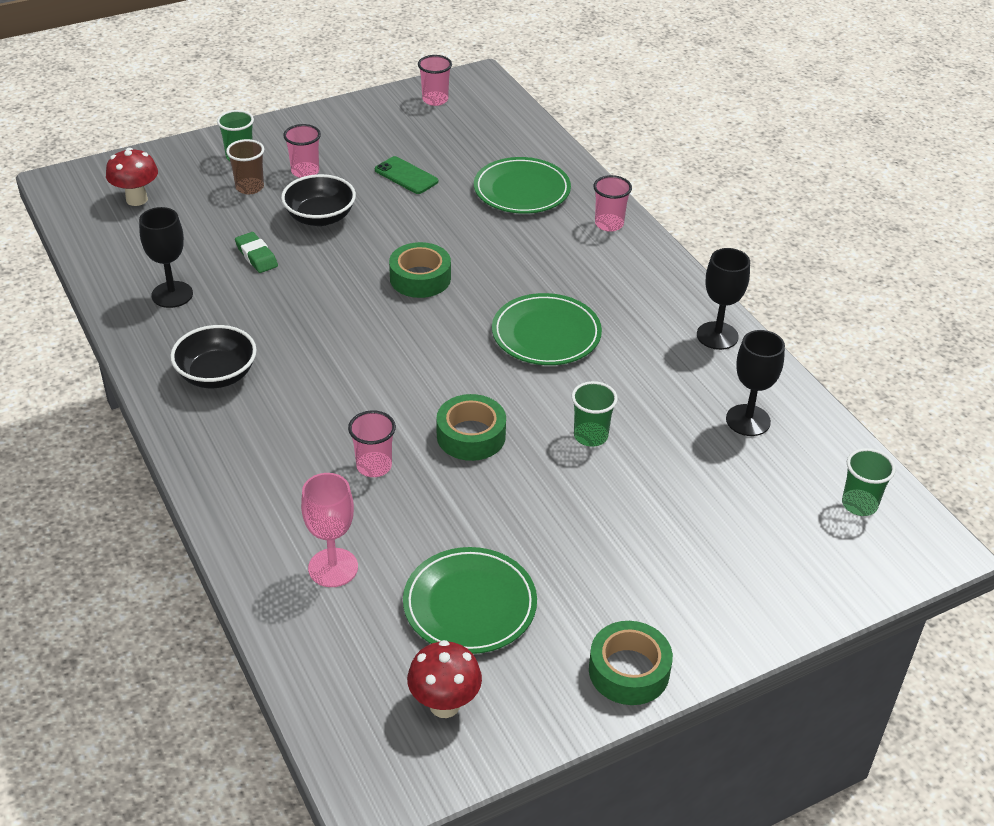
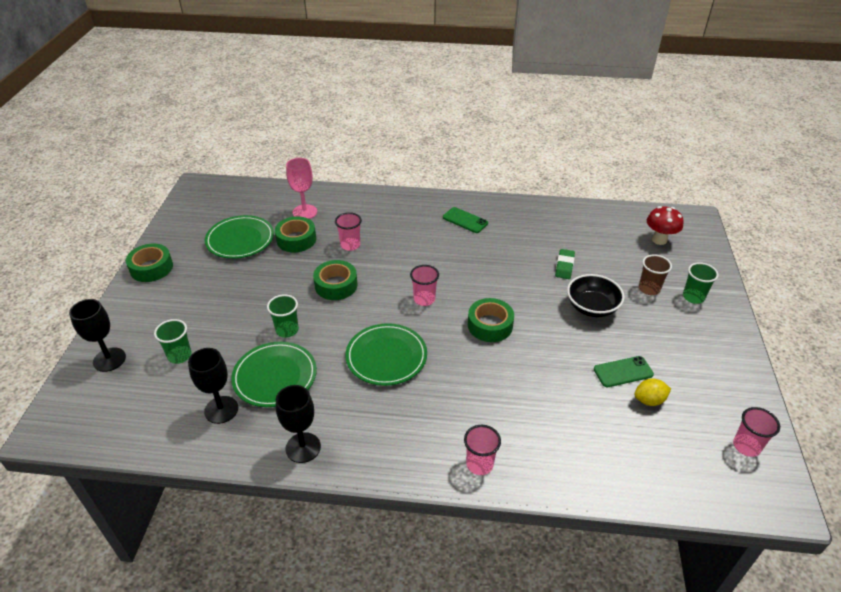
camera: 125 degrees right, 0 degrees up
black goblet [139,207,193,308] -> black goblet moved to [69,299,126,372]
black bowl [170,325,257,388] -> green phone [443,207,488,233]
green eraser [235,232,278,273] -> green eraser turned 75 degrees counterclockwise [555,249,575,279]
pink cup [283,124,321,178] -> pink cup moved to [410,265,439,306]
red mushroom [407,640,482,718] -> none
green plate [474,157,571,214] -> green plate moved to [231,342,317,407]
green cup [842,448,896,516] -> green cup moved to [154,319,192,364]
none -> green tape [275,216,316,253]
none -> yellow lemon [634,378,671,406]

